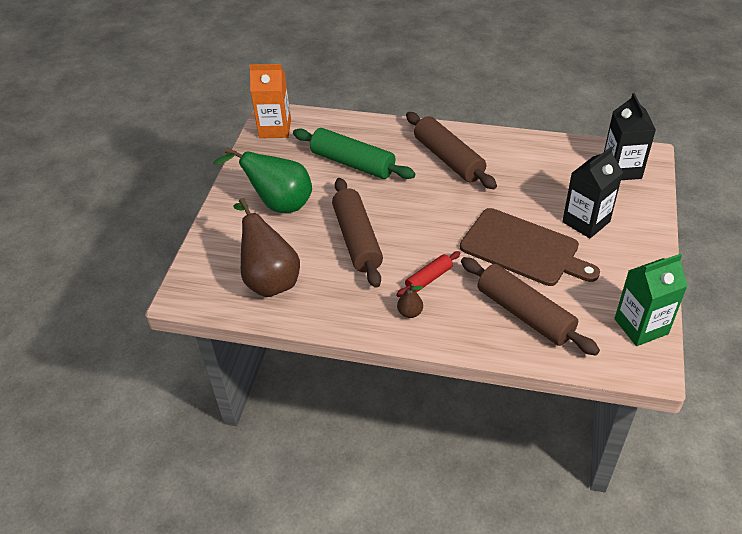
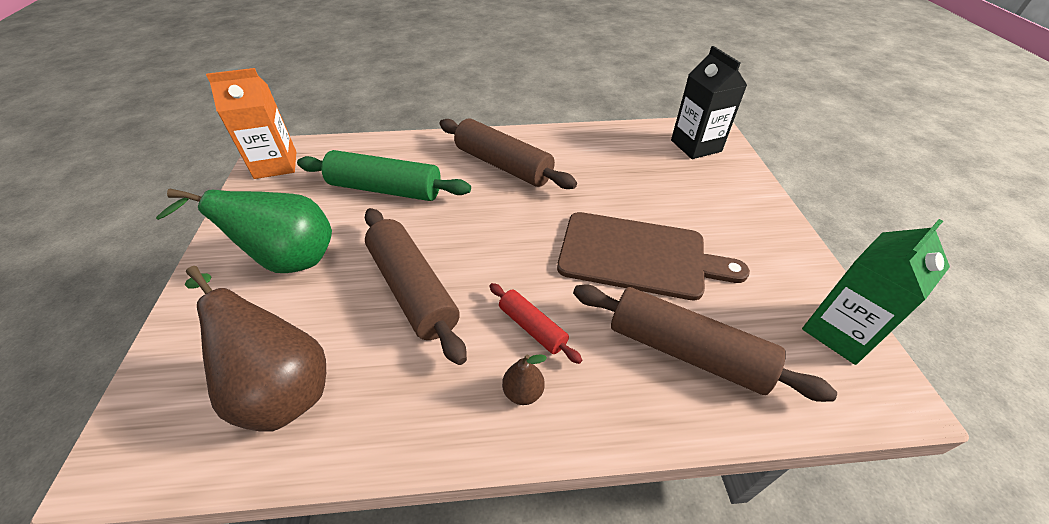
camera: 20 degrees left, 0 degrees up
red rolling pin [396,251,461,297] -> red rolling pin turned 75 degrees counterclockwise [489,283,582,364]
black carton [562,146,623,239] -> none

